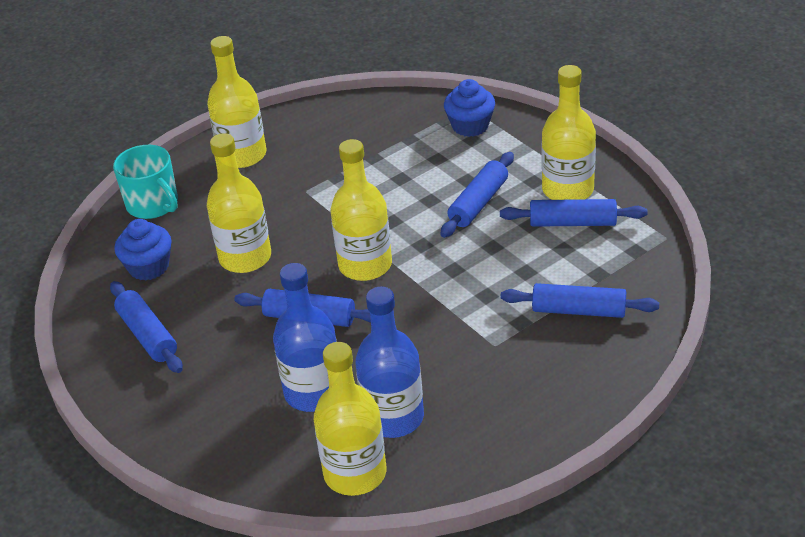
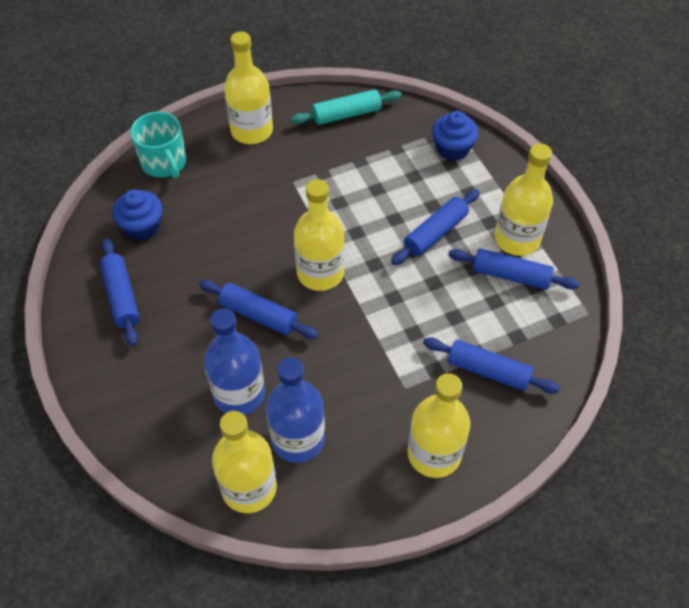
camera: 10 degrees right, 15 degrees up
yellow bottle [207,133,271,273] -> yellow bottle moved to [407,373,470,478]
none -> turquoise rolling pin [291,89,402,125]

